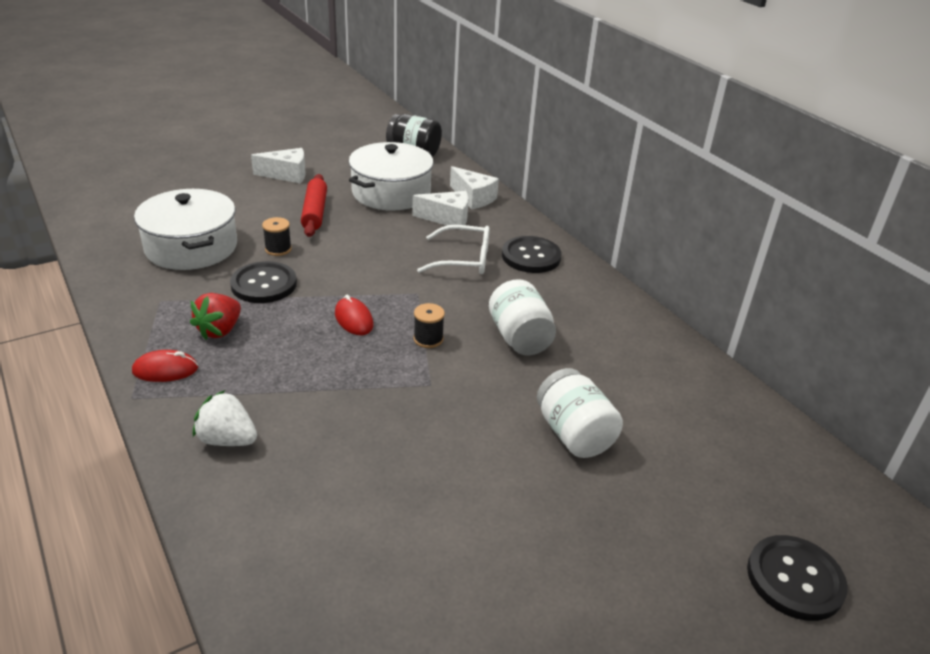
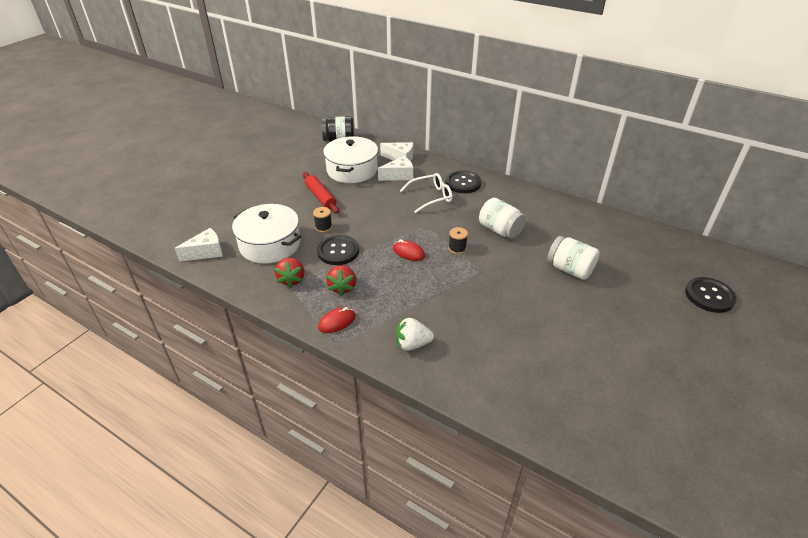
camera: 25 degrees left, 5 degrees up
white cheese [251,148,306,184] -> white cheese moved to [175,228,223,262]
none -> red strawberry [275,257,304,288]

